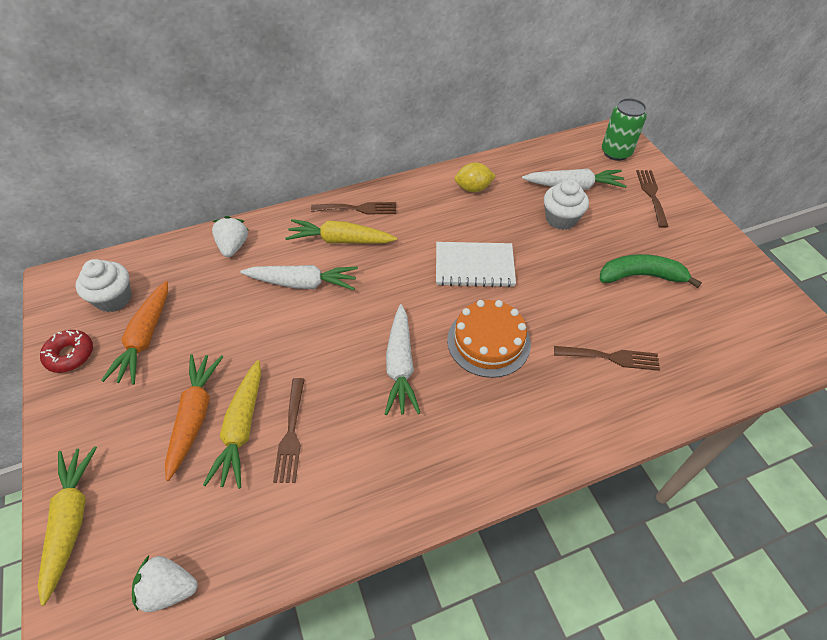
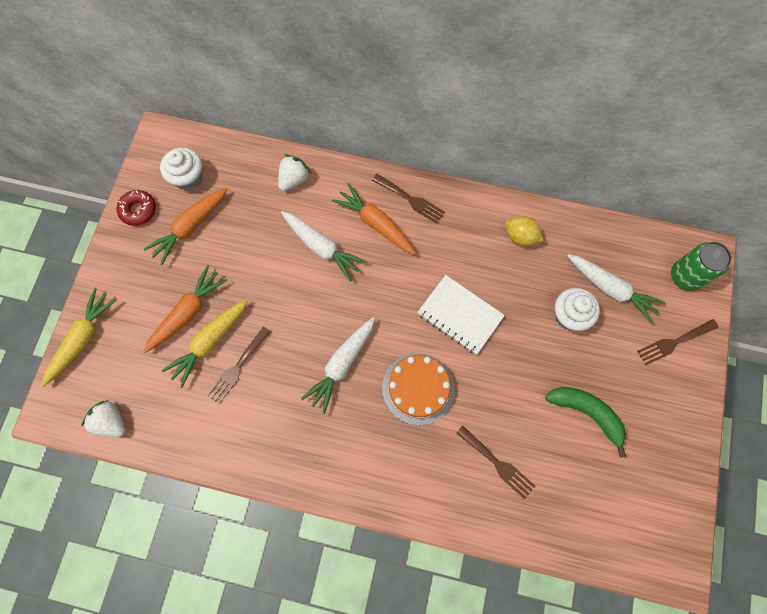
camera: 35 degrees right, 20 degrees up
yellow carrot [285,219,397,244] -> orange carrot [332,183,416,254]
brown fork [636,170,669,228] -> brown fork turned 150 degrees counterclockwise [637,319,719,365]

